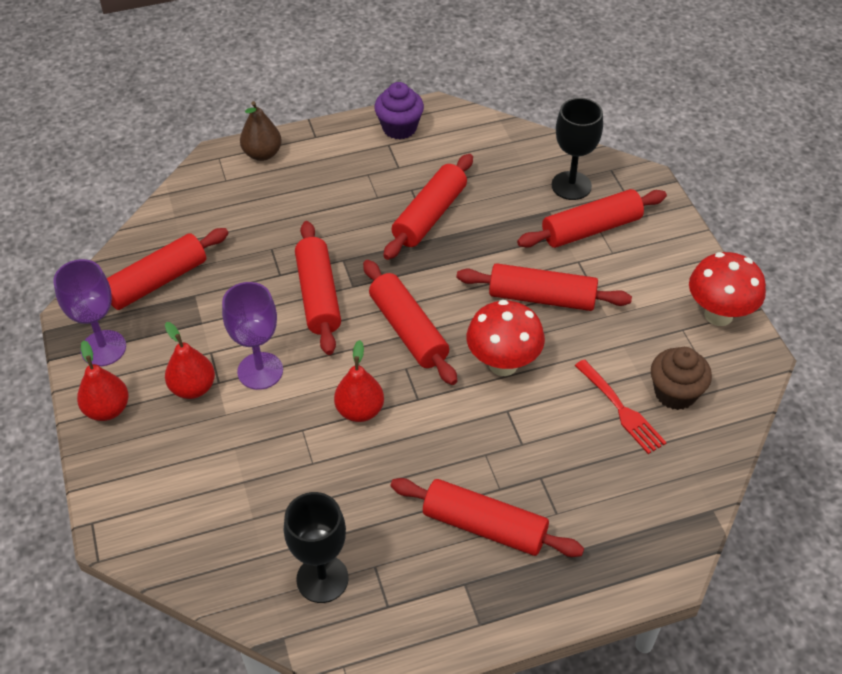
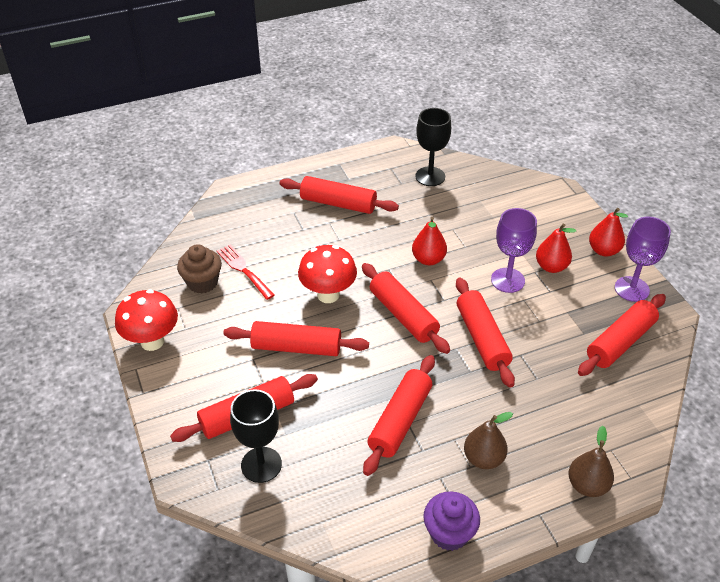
camera: 175 degrees right, 5 degrees down
none -> brown pear [464,412,513,469]

